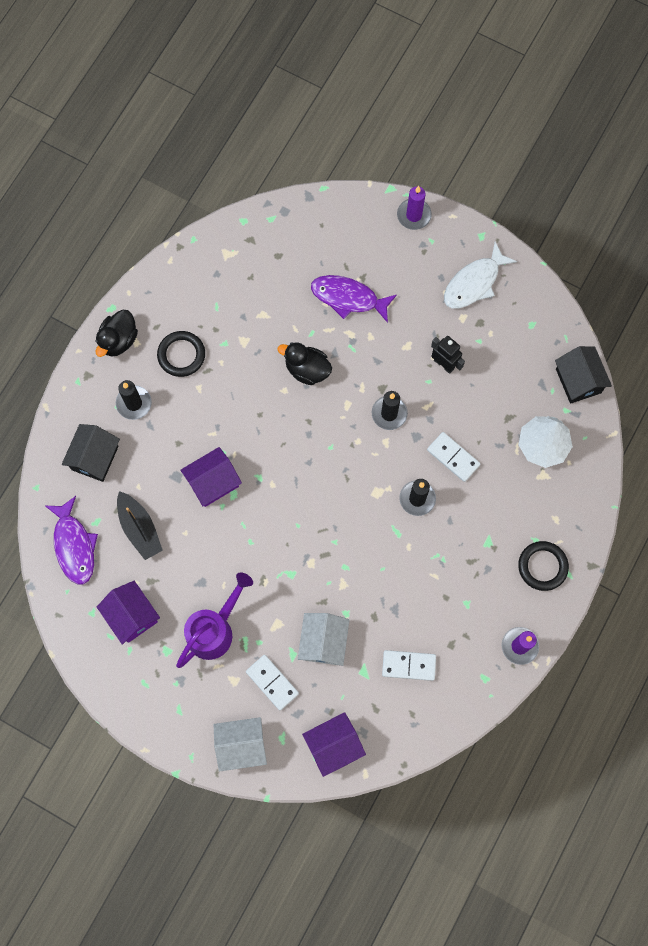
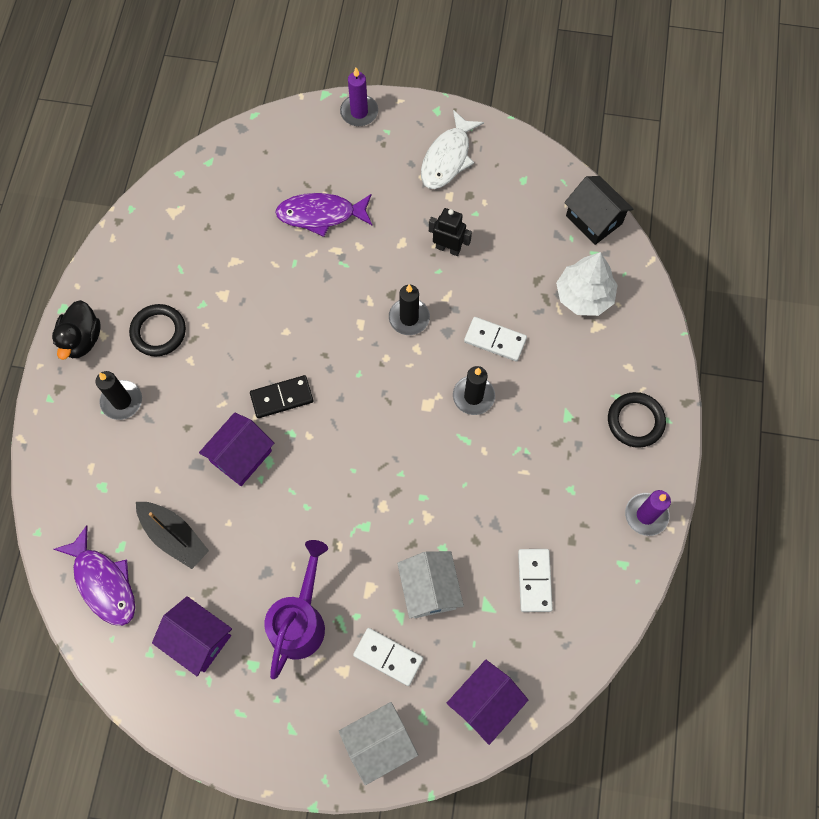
camera: 20 degrees left, 5 degrees down
black house [62,424,120,482] -> none
black duck [278,342,332,385] -> none
white domino [382,650,436,681] -> white domino turned 75 degrees counterclockwise [518,549,553,612]
none -> black domino [250,375,313,418]

